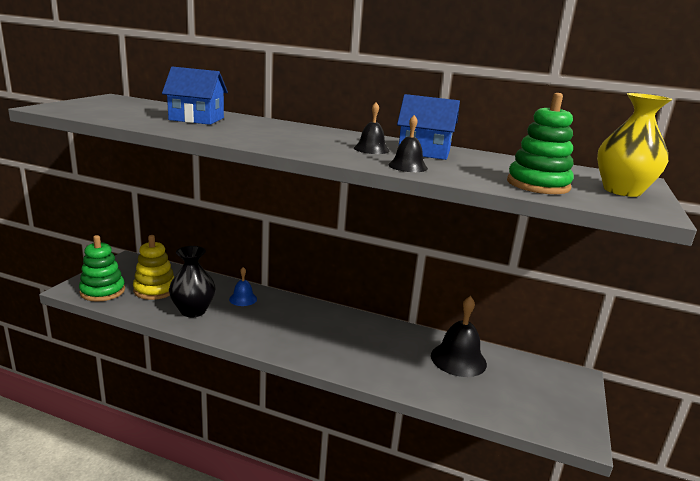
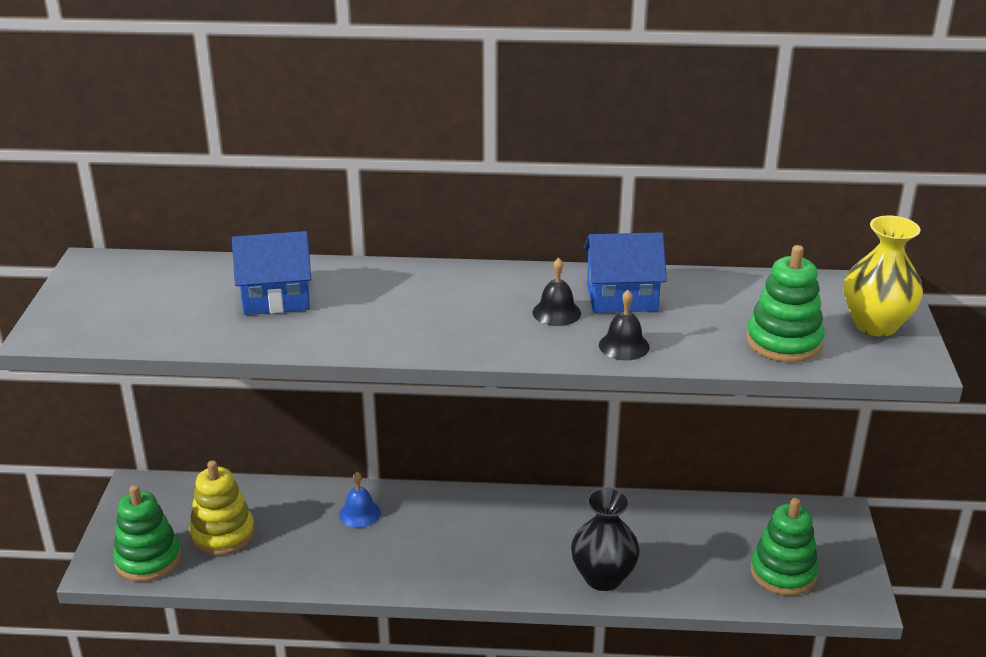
camera: 15 degrees left, 10 degrees up
black vase [169,246,216,317] -> black vase moved to [571,487,640,591]
black bell [431,296,487,377] -> none
none -> green stacking toy [751,498,819,596]

